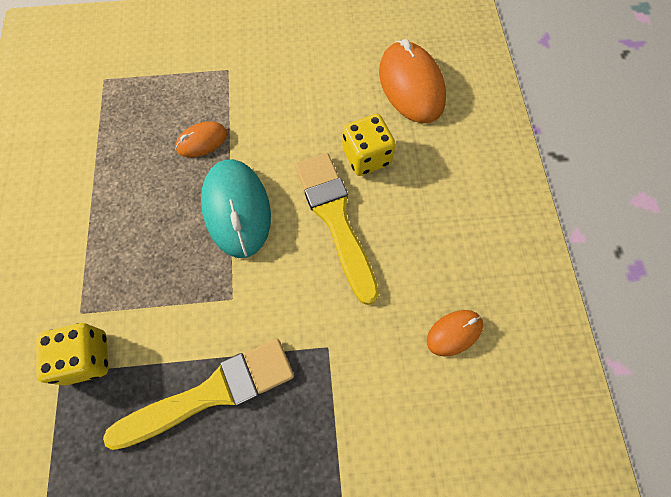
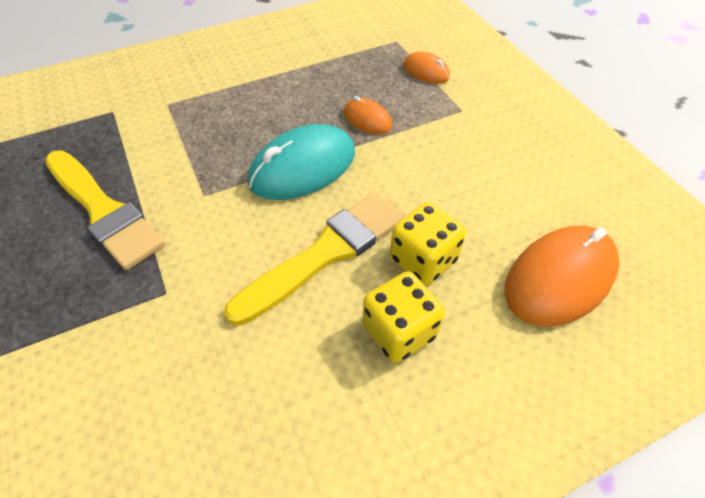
camera: 70 degrees right, 15 degrees down
yellow dice [36,323,109,385] -> yellow dice moved to [363,271,445,363]
orange mouse [427,310,483,357] -> orange mouse moved to [403,52,450,84]

